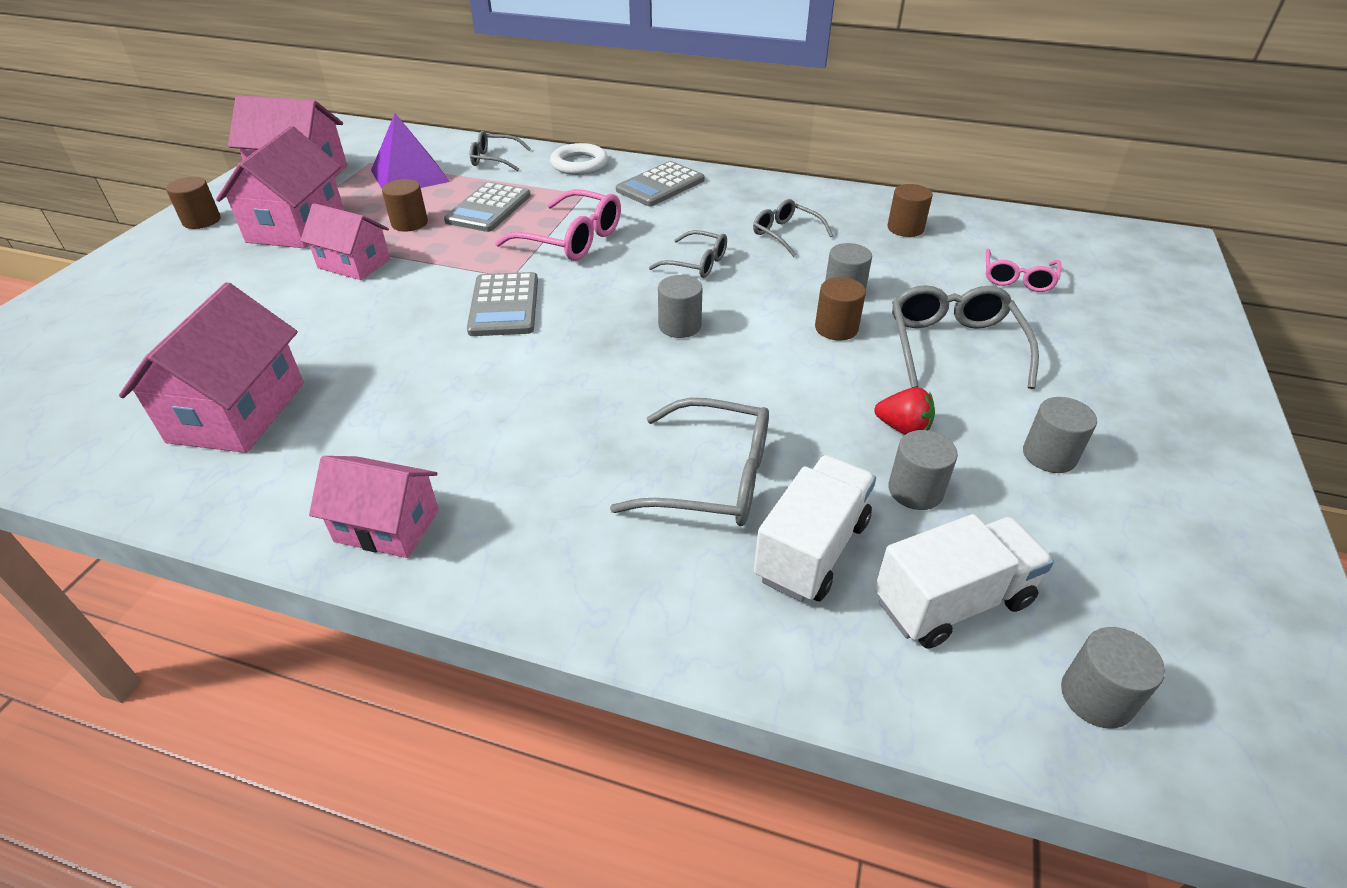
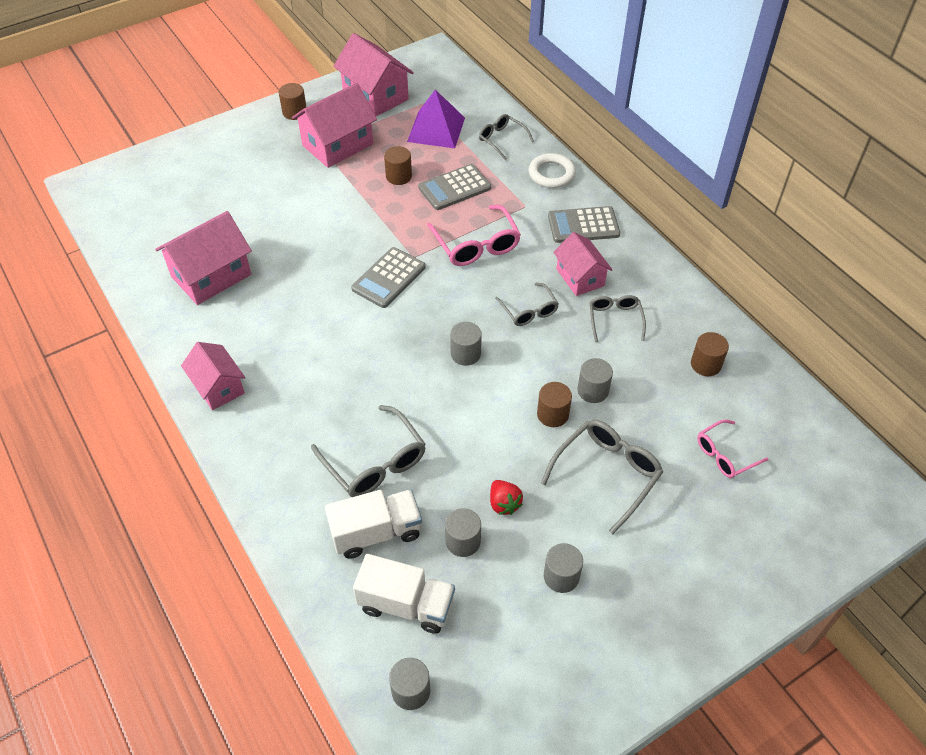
camera: 40 degrees right, 10 degrees up
pink house [300,203,390,280] -> pink house moved to [553,232,613,296]

